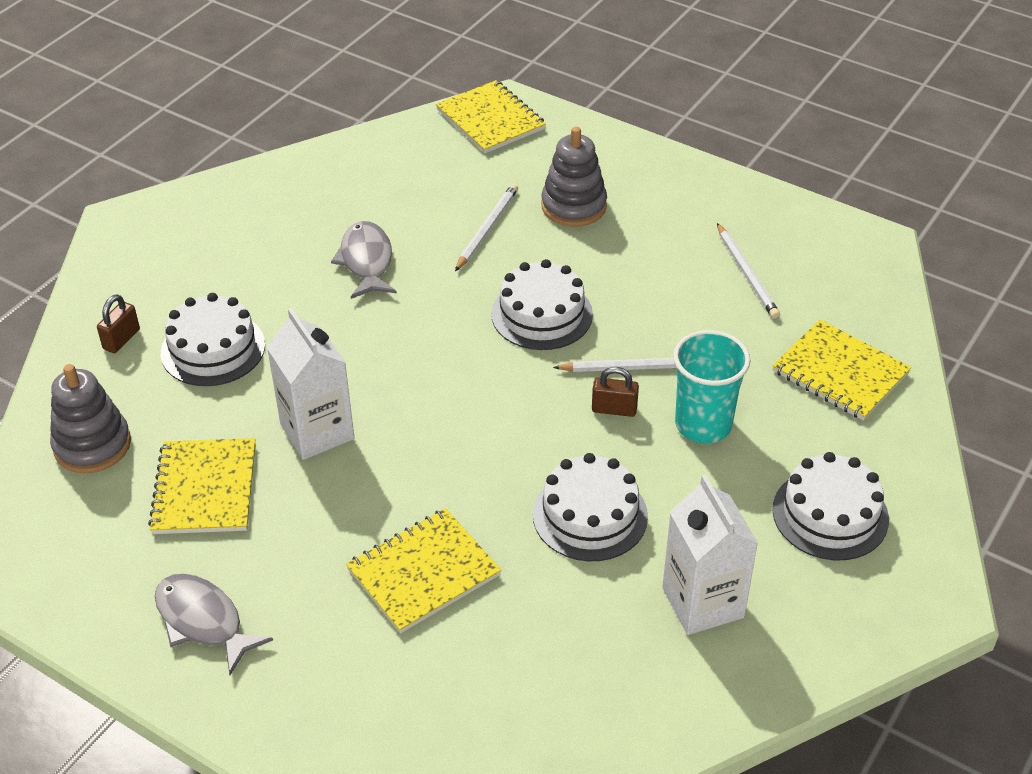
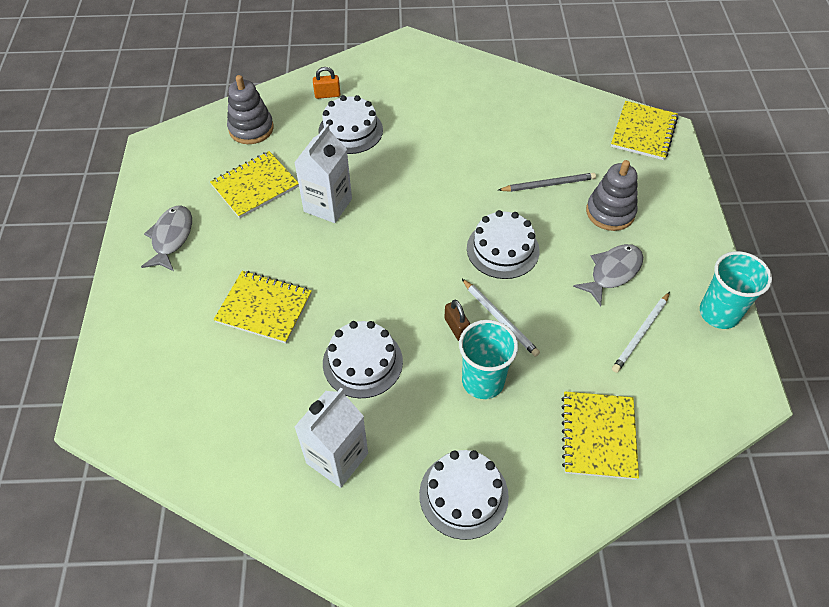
camera: 55 degrees right, 10 degrees up
brown padlock [97,294,140,353] -> orange padlock [313,67,341,99]
grey fish [331,221,397,299] -> grey fish moved to [573,244,643,306]
white pencil [455,184,518,271] -> grey pencil [498,173,596,192]
none -> turquoise cup [700,251,772,329]

